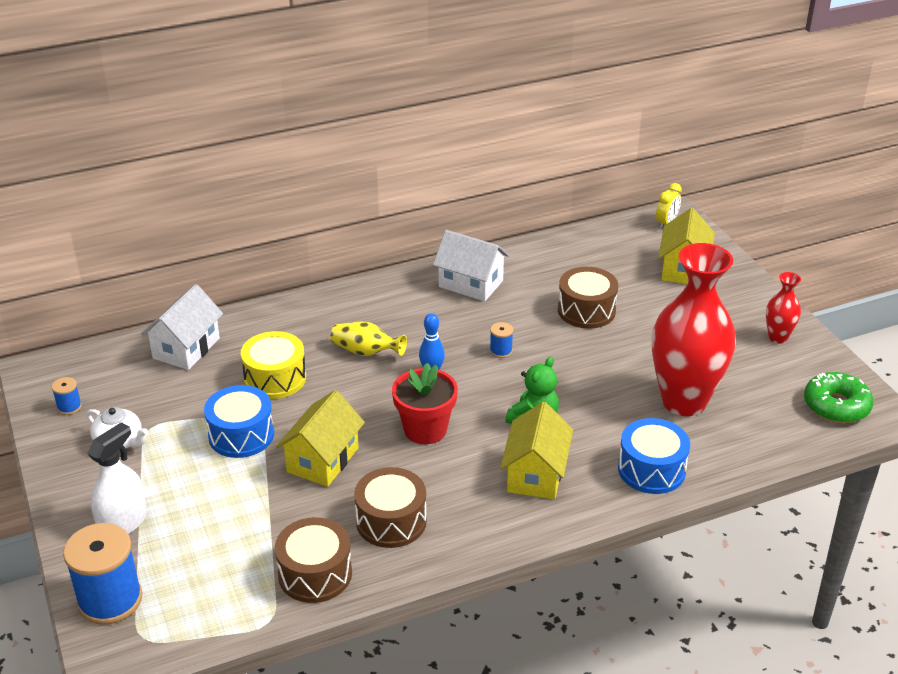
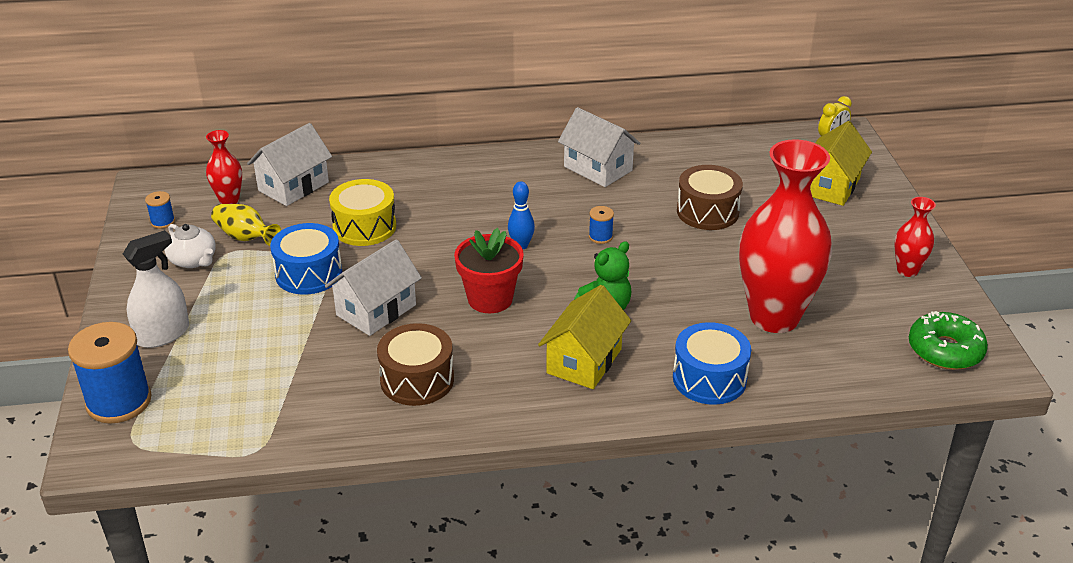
camera: 15 degrees right, 0 degrees up
brown drum [275,517,352,603] -> none
yellow house [276,390,365,487] -> white house [325,239,422,336]
yellow vase [331,322,407,356] -> yellow vase moved to [211,204,281,246]
none -> red vase [206,130,242,204]

